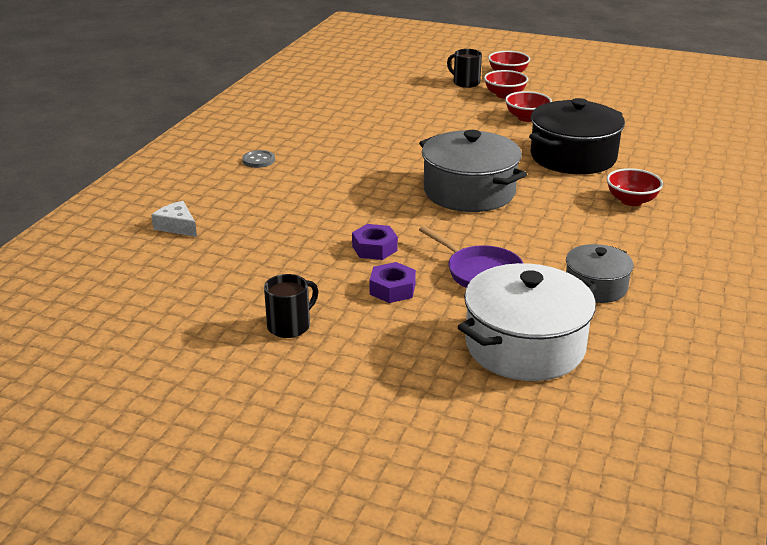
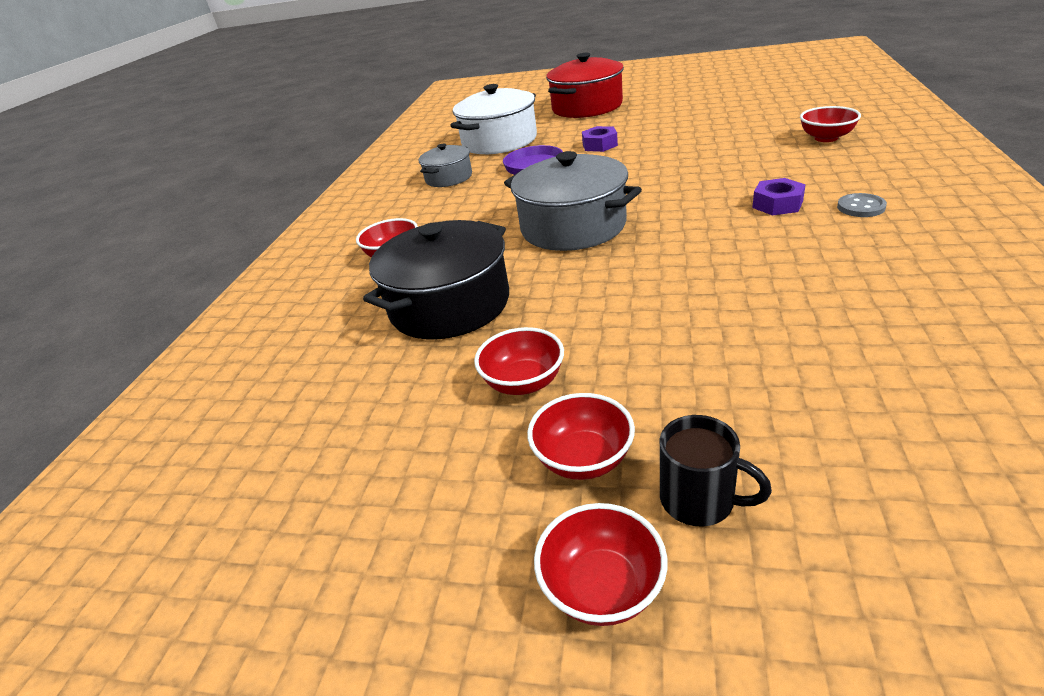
camera: 175 degrees right, 5 degrees up
white cheese [151,201,197,237] -> red bowl [800,106,861,142]
black mug [264,274,318,338] -> none
purple nut [352,224,398,260] -> purple nut moved to [752,178,806,216]
none -> red pot [546,53,624,118]

